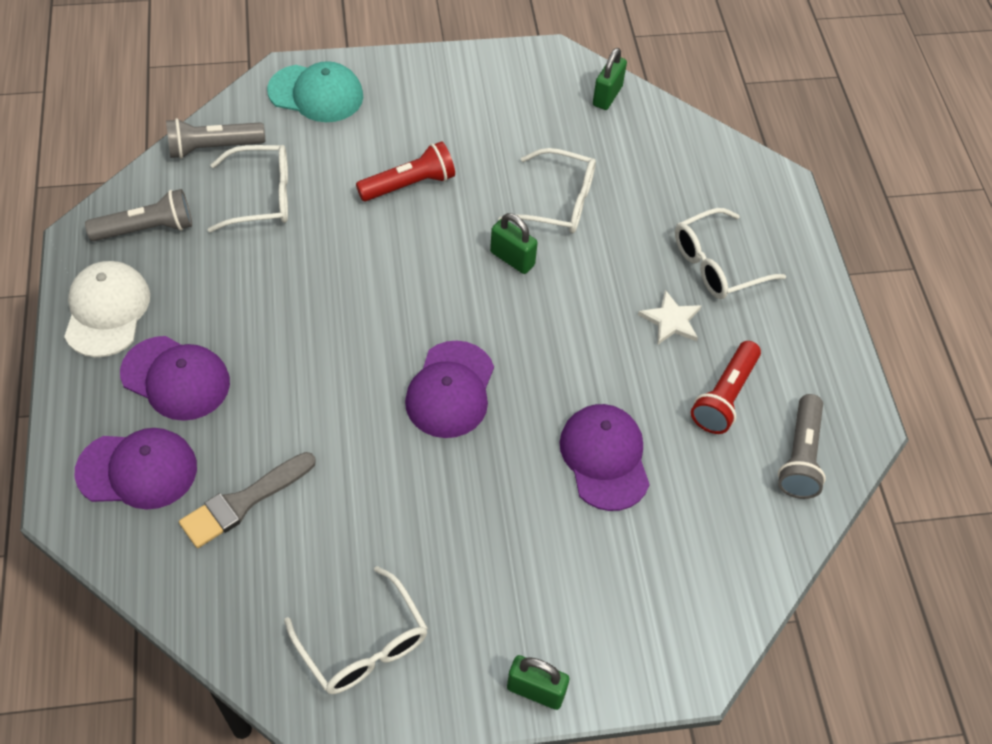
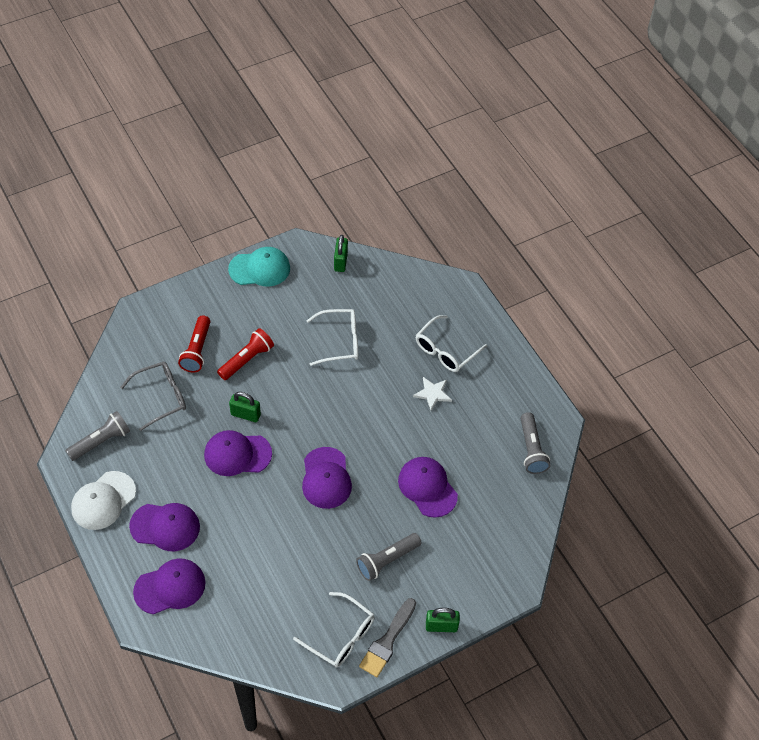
camera: 20 degrees left, 0 degrees up
white cap [64,261,150,357] -> white cap turned 120 degrees counterclockwise [71,471,136,530]
grey flashlight [166,118,265,159] -> grey flashlight moved to [356,533,422,581]
grey brush [179,452,316,548] -> grey brush moved to [359,598,416,677]
white glasses [208,145,288,232] -> grey glasses [120,362,186,431]
turquoise cap [267,61,363,122] -> turquoise cap moved to [228,247,290,286]
green padlock [490,213,538,274] -> green padlock moved to [229,392,261,422]
red flashlight [691,341,761,434] -> red flashlight moved to [178,315,210,373]
none -> purple cap [204,430,272,476]

